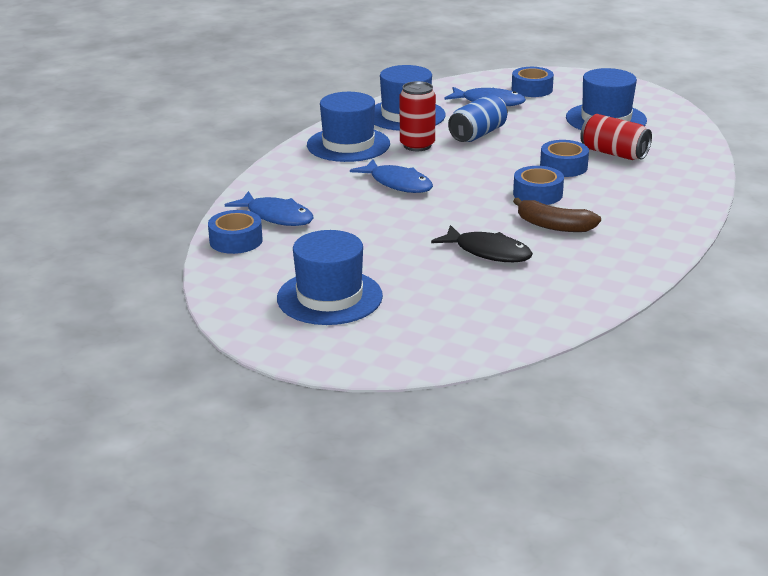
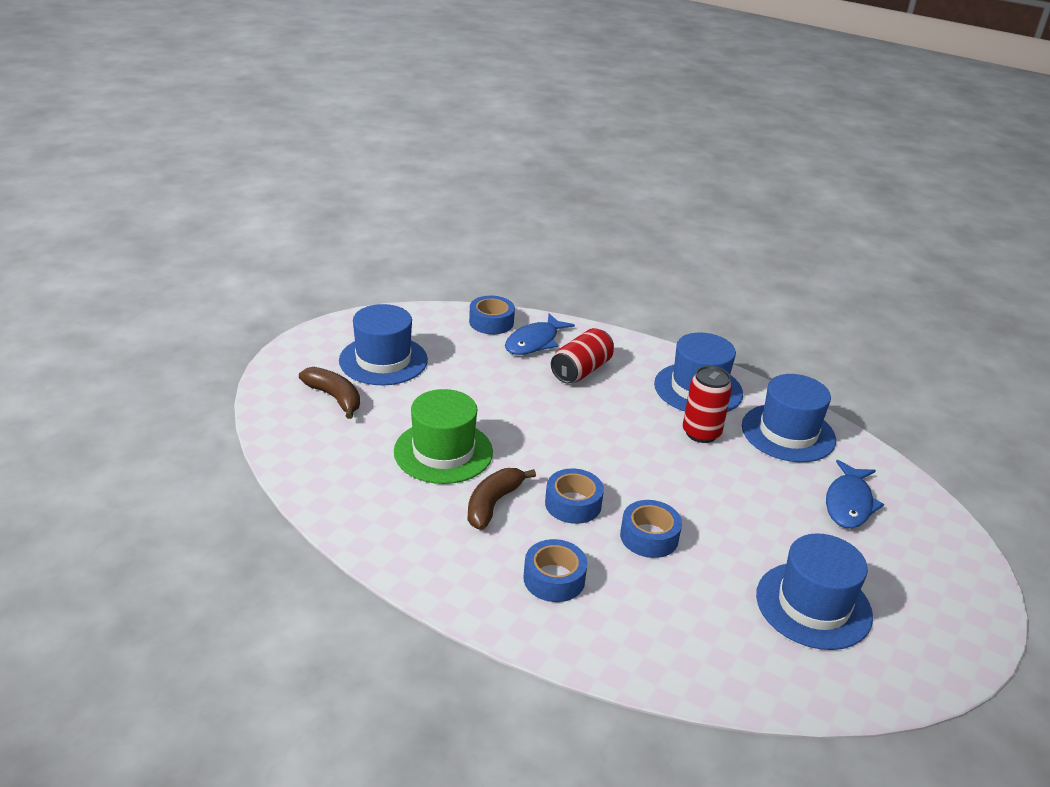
camera: 90 degrees right, 5 degrees up
blue fish [350,159,433,193] -> none
black fish [431,225,533,262] -> green hat [394,389,493,484]
blue can [448,94,508,142] -> none
blue tape [512,67,554,97] -> blue tape moved to [523,539,588,602]
red can [580,114,652,160] -> red can moved to [551,328,614,383]
none -> brown banana [299,367,360,419]

